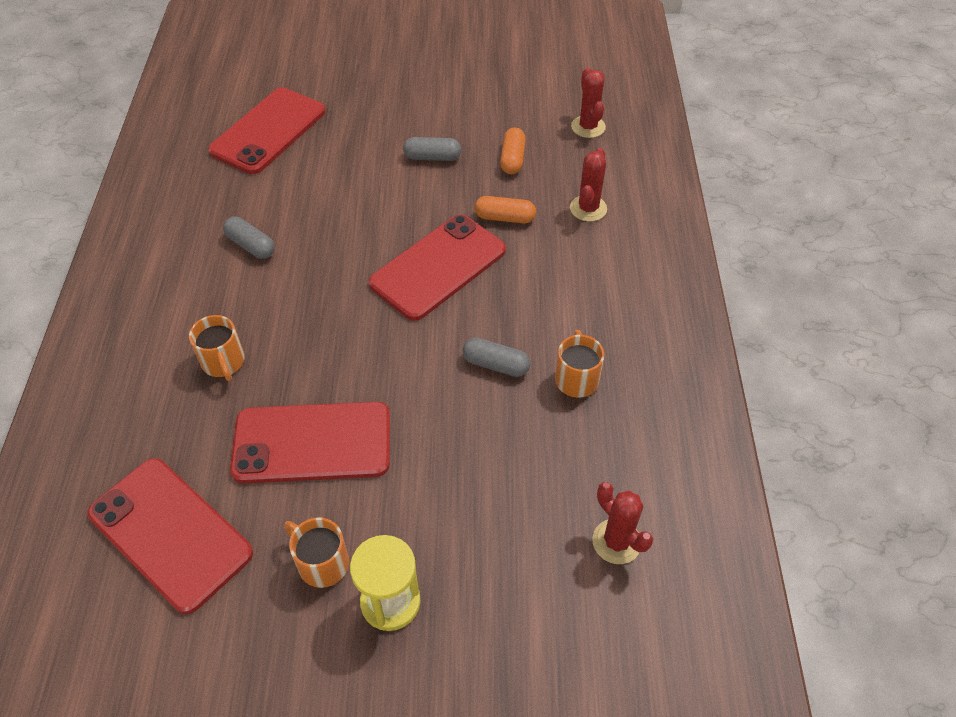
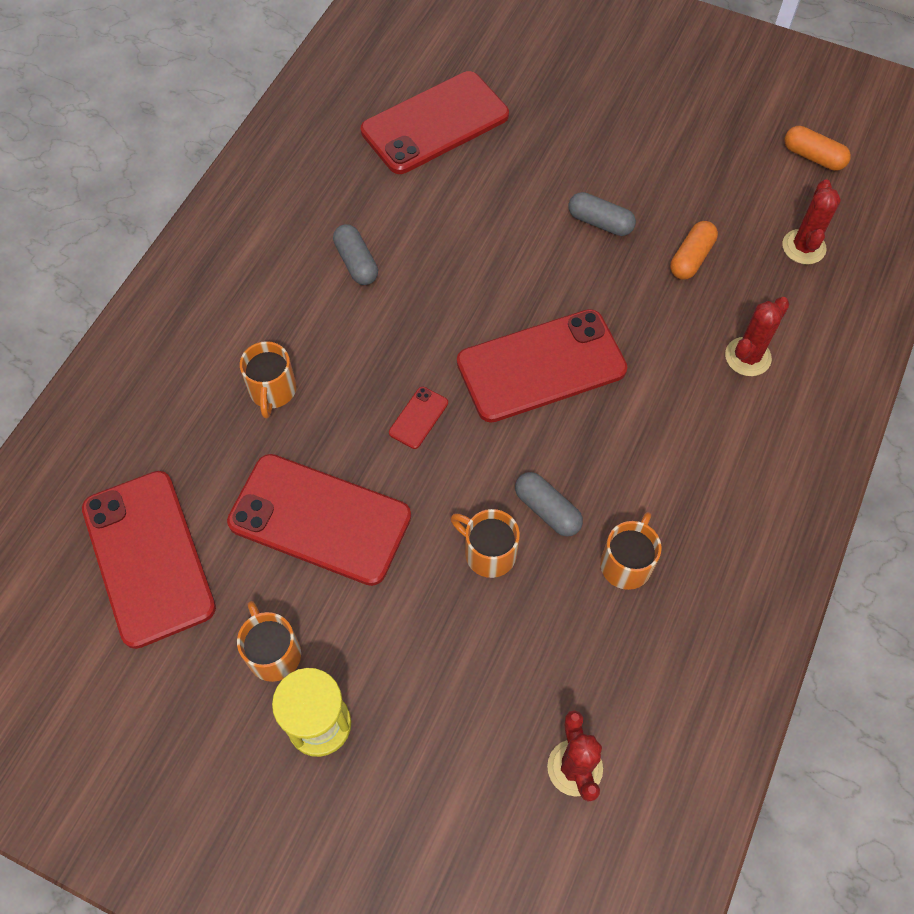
camera: 25 degrees right, 10 degrees up
orange capsule [475,196,536,223] -> orange capsule moved to [784,126,851,171]
none -> red phone [389,387,448,449]
none -> orange mug [450,509,520,578]

